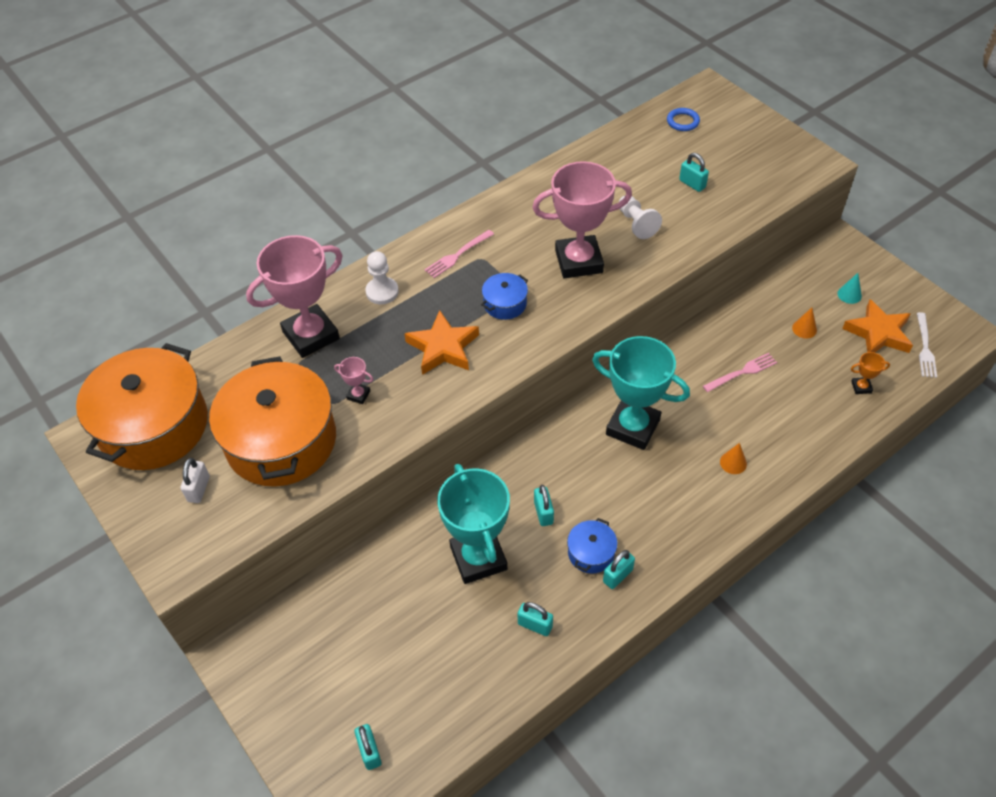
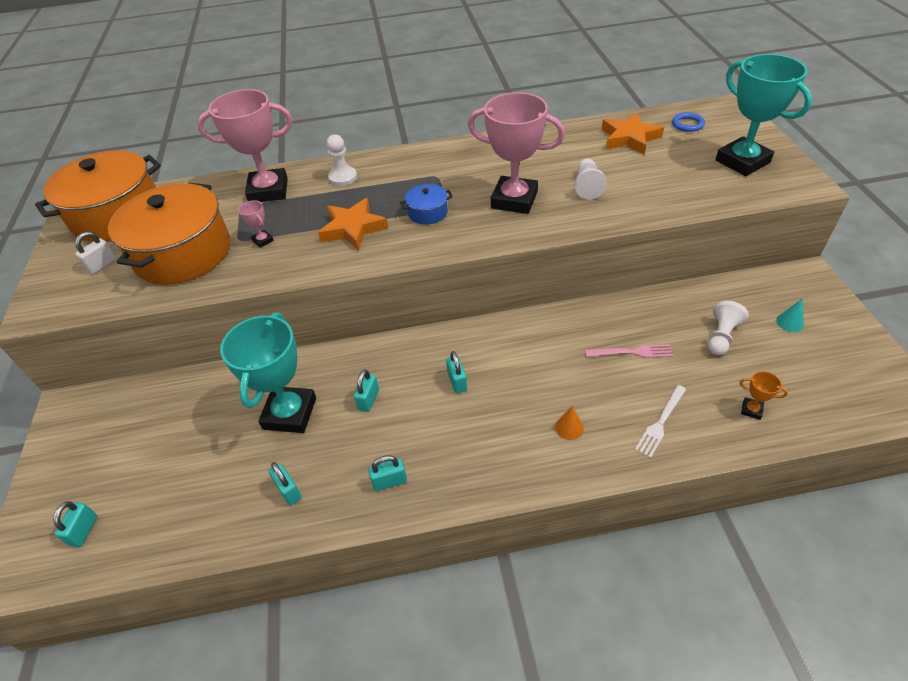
camera: 30 degrees right, 5 degrees down
pink fork [425,230,494,278] -> none
blue pot [567,518,618,574] -> none
turquoise trophy [592,336,690,450] -> turquoise trophy moved to [715,54,812,176]
turquoise padlock [679,153,709,192] -> turquoise padlock moved to [446,351,467,393]
orange cone [792,308,817,338] -> white pawn [708,301,749,355]
orange star [842,299,913,353] -> orange star moved to [602,112,664,154]
white fork [917,312,937,378] -> white fork moved to [635,385,686,458]

